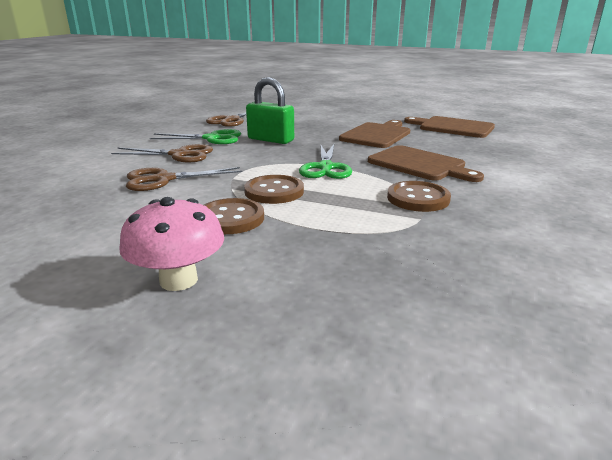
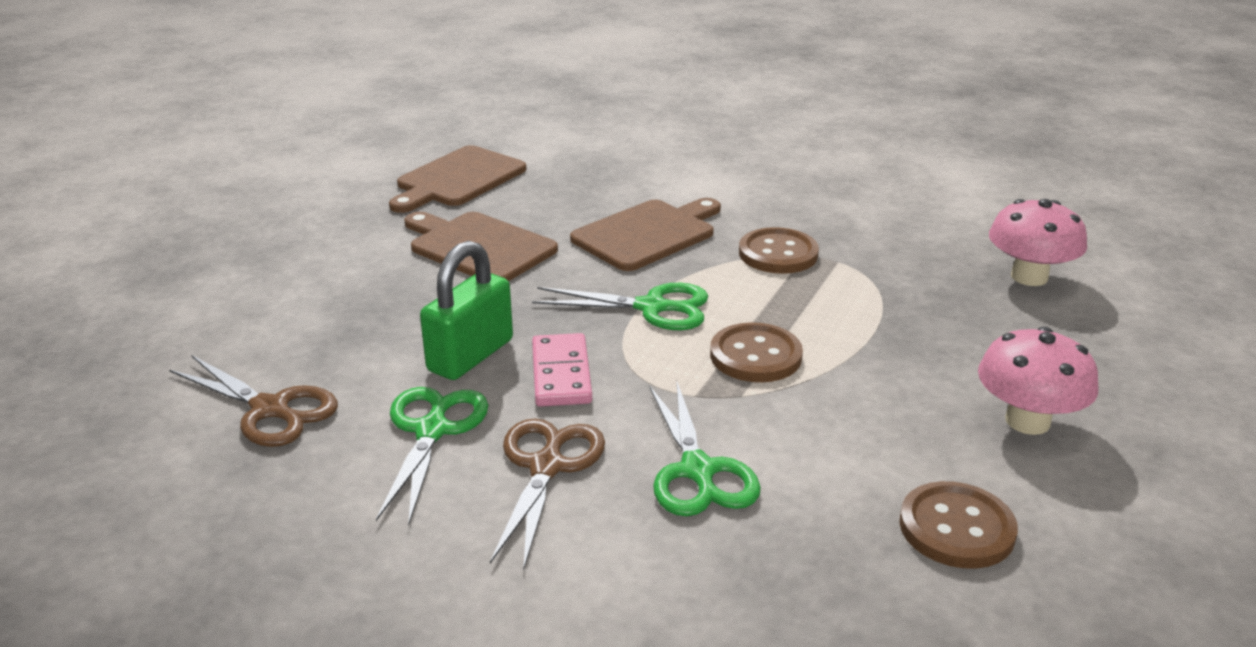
camera: 85 degrees left, 5 degrees up
brown scissors [126,167,242,191] -> green scissors [649,382,761,516]
brown button [204,198,264,234] -> brown button moved to [899,481,1018,569]
none -> pink domino [532,333,592,407]
none -> pink mushroom [989,199,1087,286]

